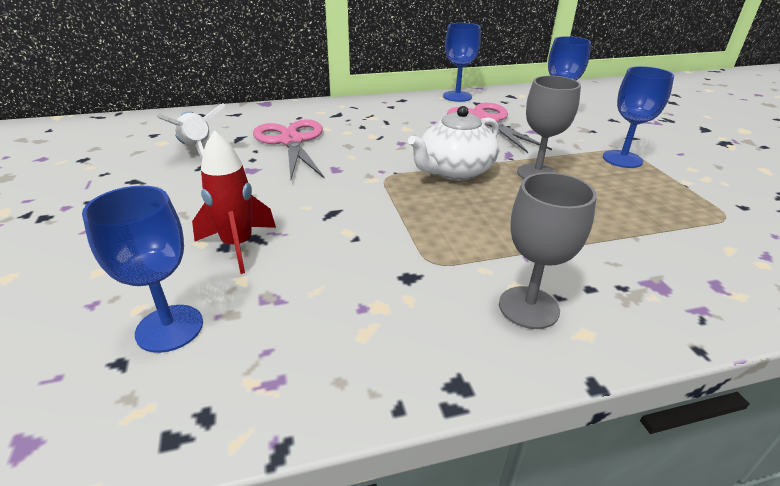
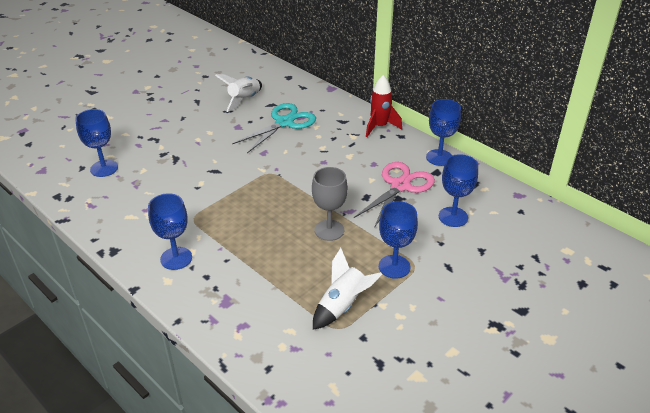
camera: 60 degrees right, 5 degrees up
red rocket [192,130,276,274] -> red rocket moved to [366,75,402,137]
pink scissors [253,119,325,180] -> turquoise scissors [232,103,316,153]
white teapot [408,106,499,180] -> none
grey goblet [499,172,597,329] -> blue goblet [148,193,192,270]
none -> white rocket [313,248,382,330]

